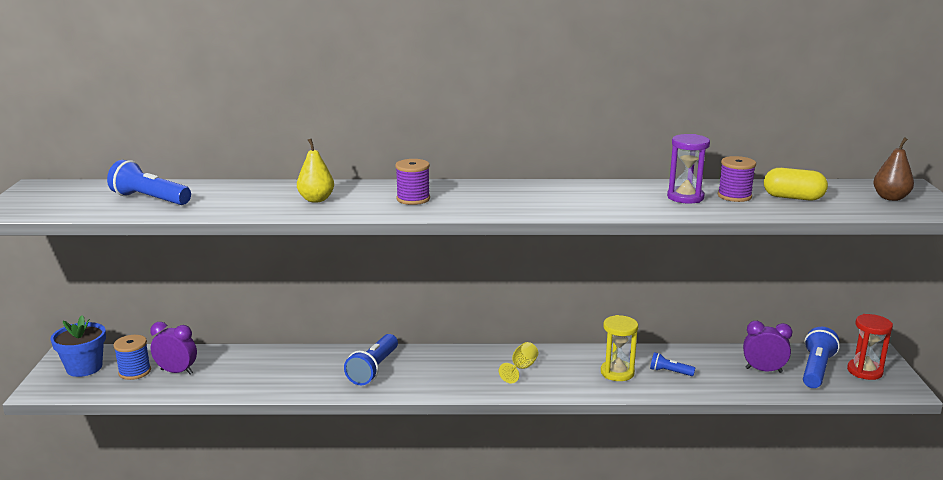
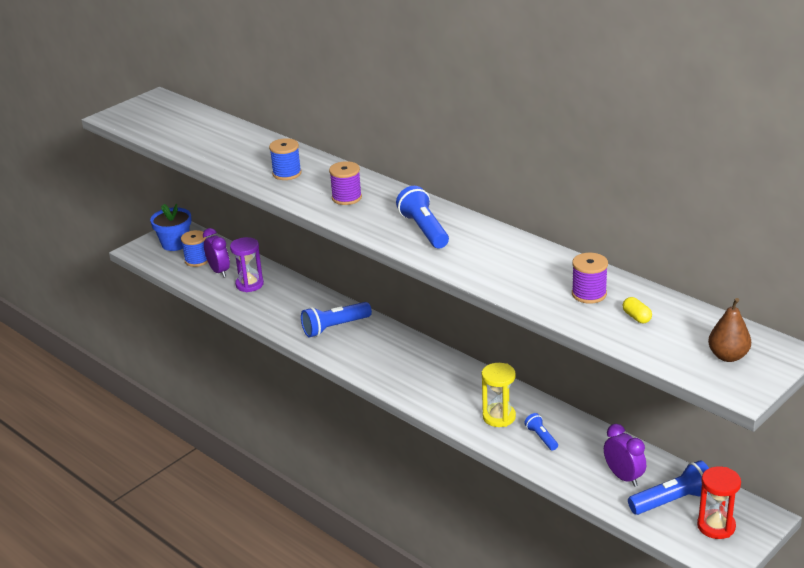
camera: 45 degrees right, 10 degrees up
blue flashlight [107,160,191,205] -> blue flashlight moved to [396,186,449,249]
yellow pear [297,139,334,203] -> blue spool [269,138,302,180]
yellow goblet [499,342,538,383] -> none
purple hourglass [667,134,710,204] -> purple hourglass moved to [230,237,264,292]
yellow capsule [764,168,828,200] -> yellow capsule [622,297,652,323], size x0.56

